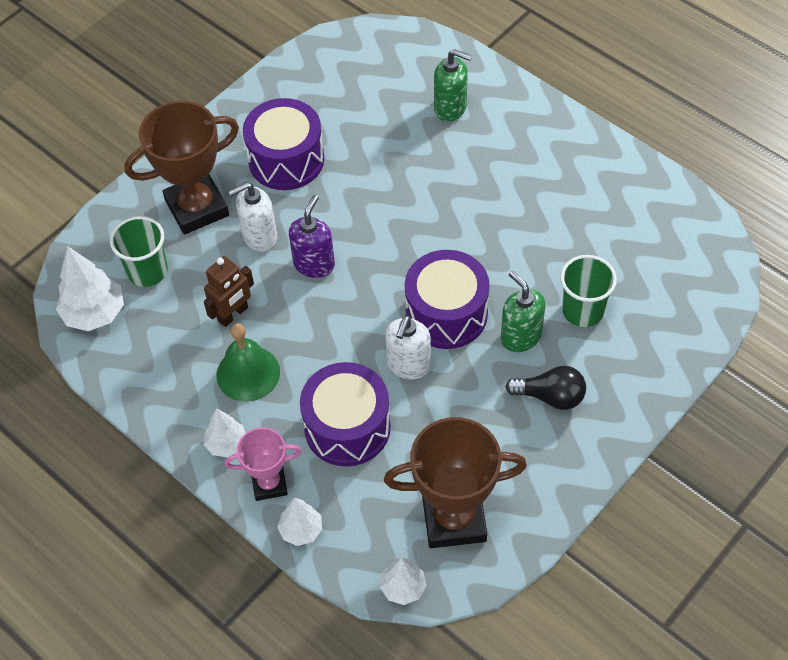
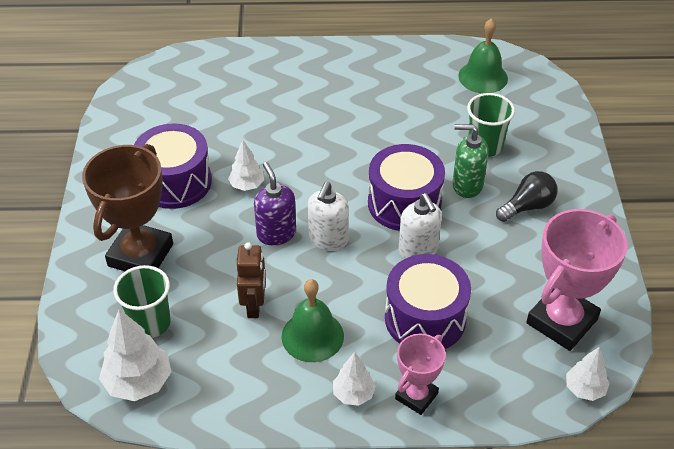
camera: 45 degrees left, 10 degrees down
white soap dispenser [228,182,277,252] -> white soap dispenser moved to [308,182,349,251]
white tree [277,498,322,546] -> white tree moved to [228,140,264,191]
brown trophy [384,417,527,548] -> pink trophy [526,209,628,351]
green soap dispenser [434,49,472,122] -> none
none -> green bell [458,18,508,93]

